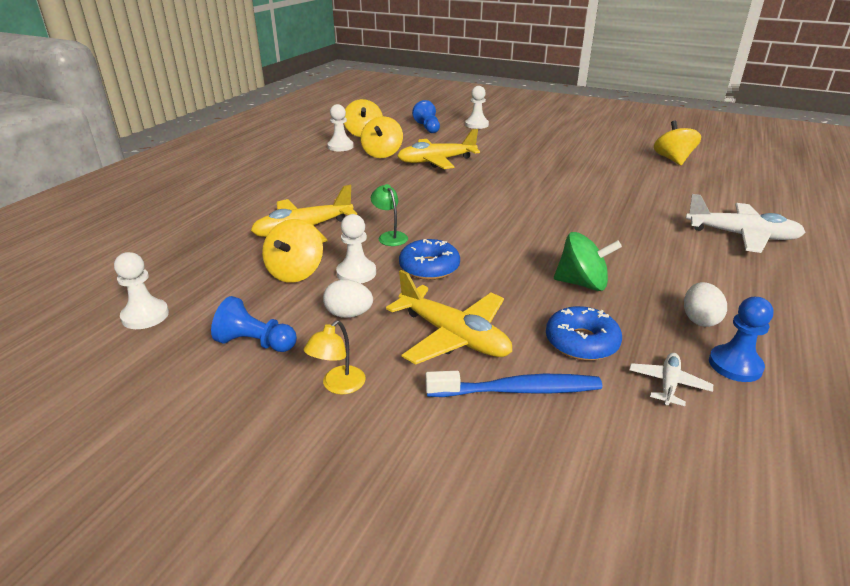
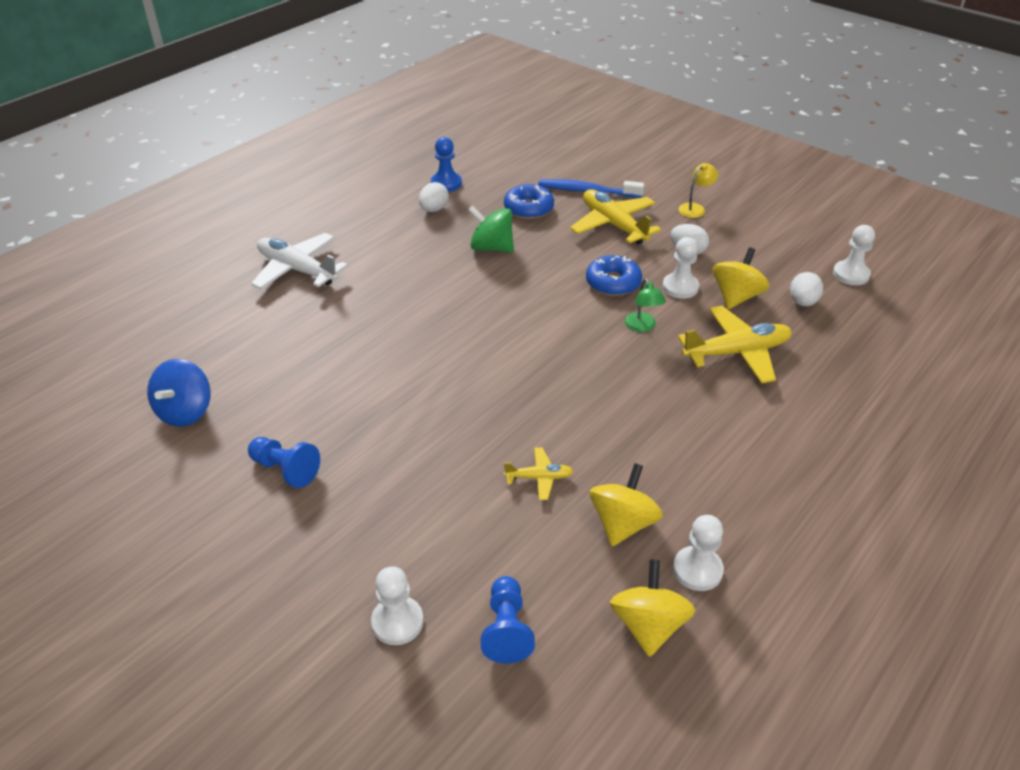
camera: 165 degrees left, 10 degrees up
blue pawn [211,296,297,352] -> blue pawn moved to [248,437,320,488]
yellow plane [397,129,480,169] -> yellow plane [504,447,573,500], size x0.51
white plane [629,353,713,406] -> none
yellow spinning top [654,121,701,165] -> blue spinning top [147,359,211,427]
none -> white egg [790,272,823,306]

